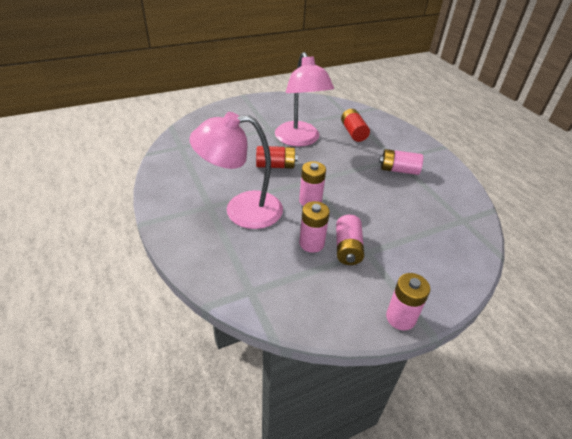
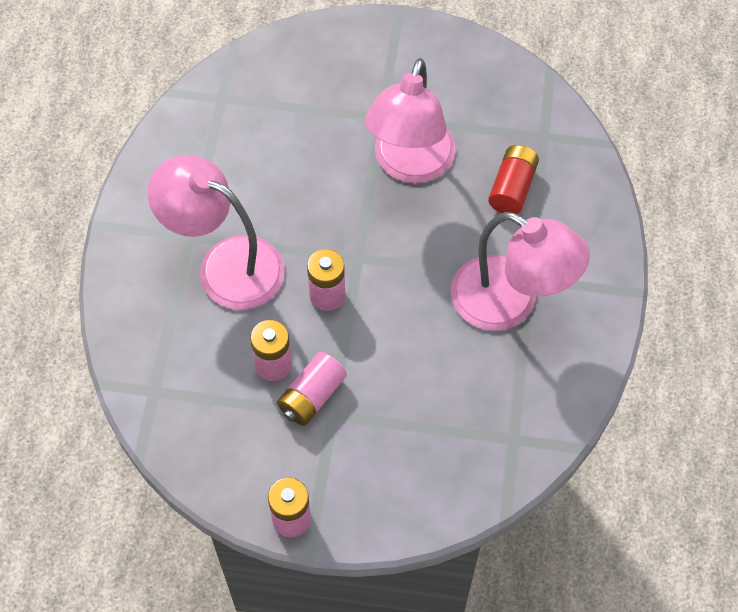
camera: 35 degrees right, 20 degrees up
red battery [256,146,298,169] -> none
pink battery [379,149,423,175] -> pink lamp [450,212,590,331]

